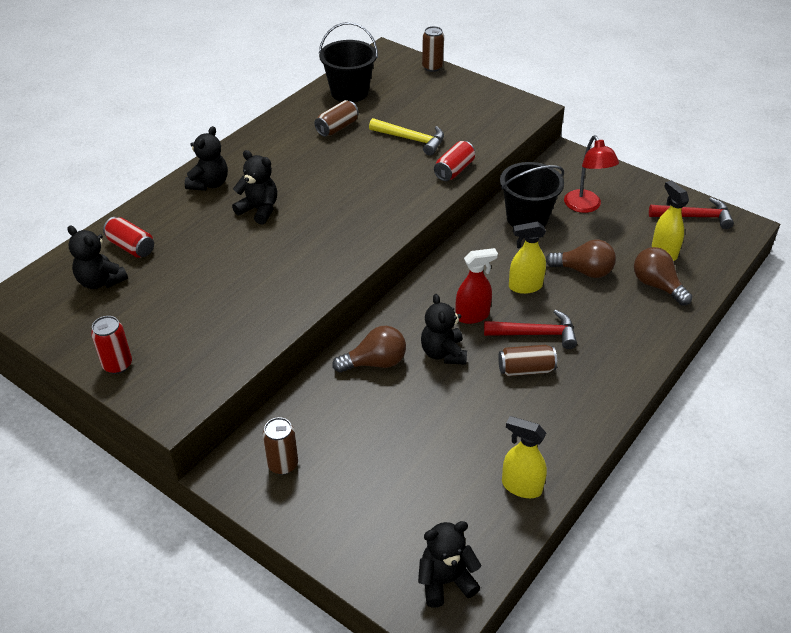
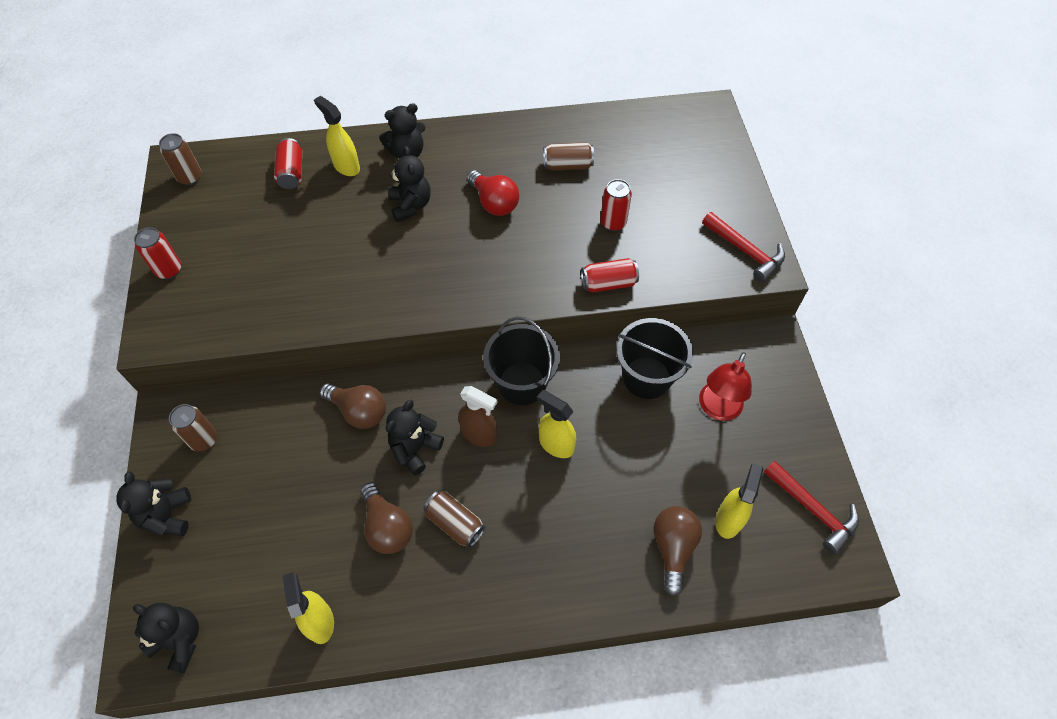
camera: 45 degrees right, 15 degrees up
black teddy bear [67,225,128,289] -> black teddy bear moved to [116,471,191,536]
black bucket [319,22,378,102] -> black bucket moved to [483,317,560,405]
yellow hammer [369,118,444,155] -> red can [600,179,632,231]
brown can [422,26,444,72] -> brown can moved to [159,133,202,185]
red spray bottle [455,248,498,324] -> brown spray bottle [458,386,497,447]
red hammer [484,310,577,349] -> red hammer moved to [702,212,785,282]
brown light bulb [546,240,616,278] -> brown light bulb moved to [360,482,413,554]
none -> yellow spray bottle [314,96,360,176]
none -> red light bulb [467,170,519,216]

